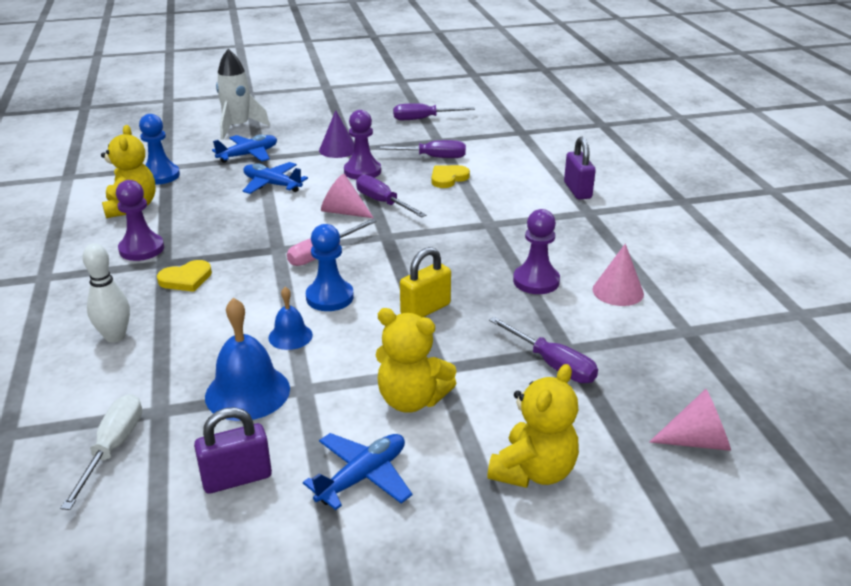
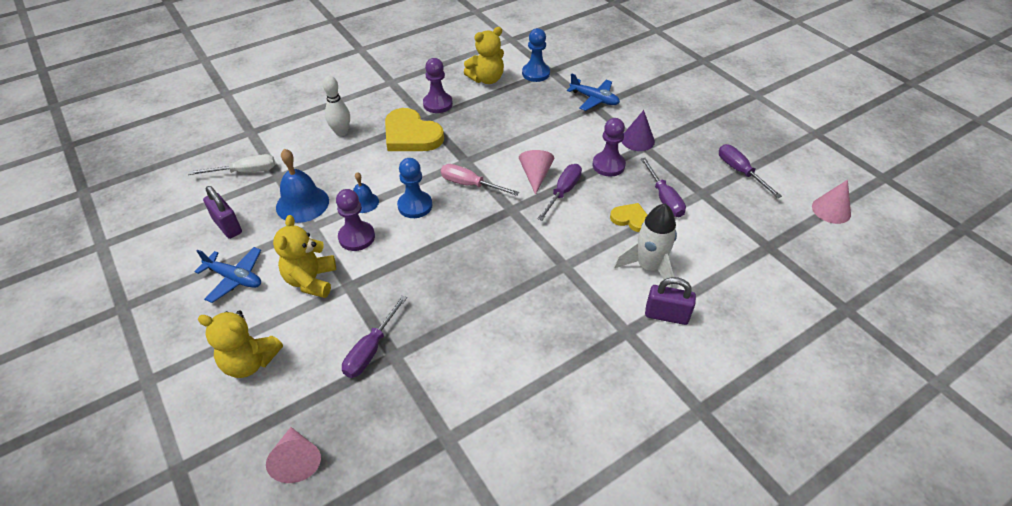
camera: 70 degrees right, 15 degrees up
yellow heart [157,260,212,292] -> yellow heart [385,108,444,151], size x1.86
white rocket [216,49,270,139] -> white rocket moved to [614,204,677,288]
blue plane [243,162,308,194] -> none
yellow padlock [400,247,451,317] -> none
purple pawn [513,209,560,294] -> purple pawn moved to [336,189,375,251]
purple padlock [564,137,596,200] -> purple padlock turned 45 degrees clockwise [645,277,696,325]
pink cone [593,243,644,306] -> pink cone moved to [812,180,851,224]

